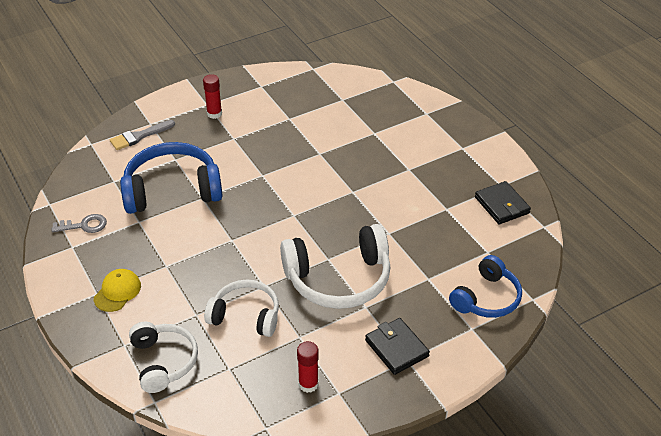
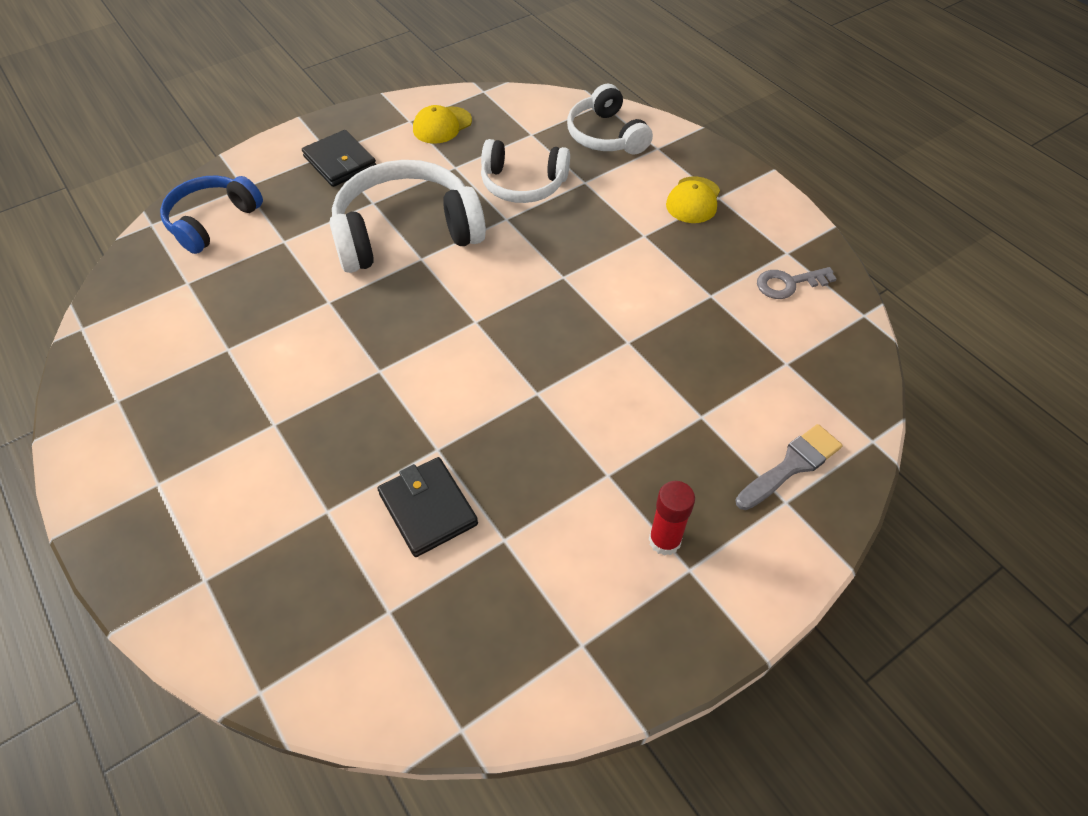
camera: 175 degrees right, 10 degrees up
blue headphones [120,142,222,214] -> none
red glue stick [297,341,319,393] -> yellow cap [413,105,472,144]
black wallet [475,181,531,224] -> black wallet moved to [378,457,478,557]

